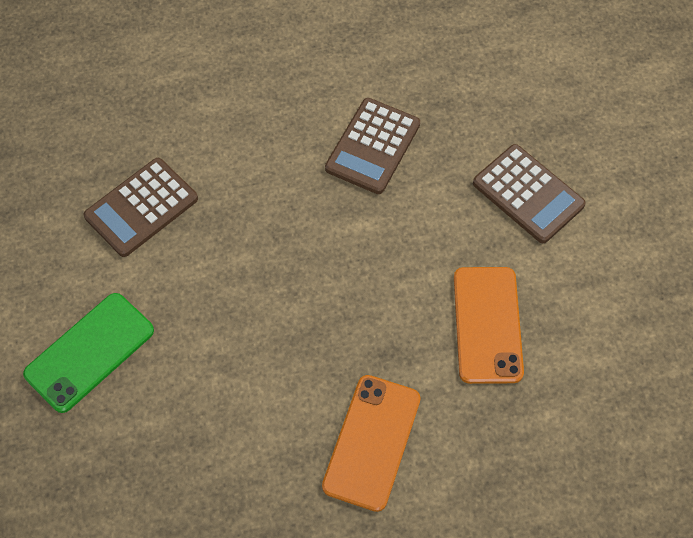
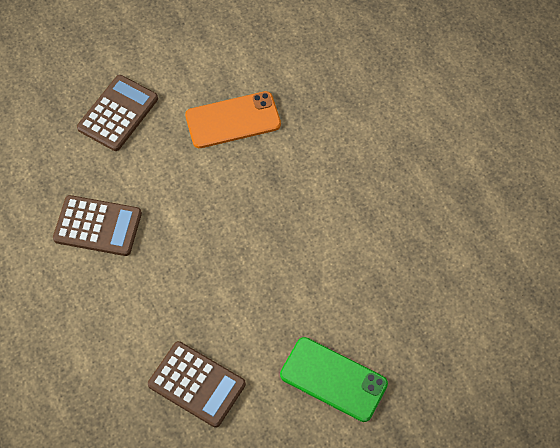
camera: 105 degrees left, 0 degrees up
orange phone [322,375,421,512] -> none

